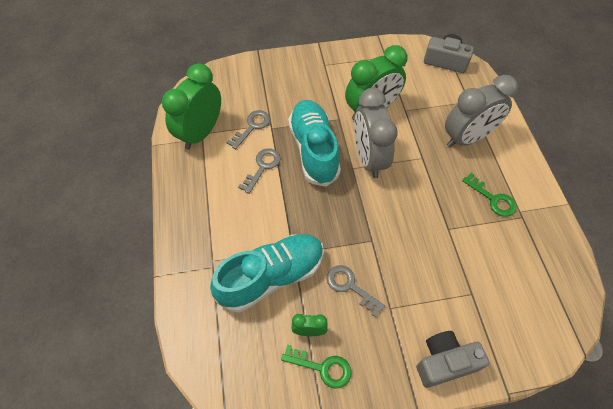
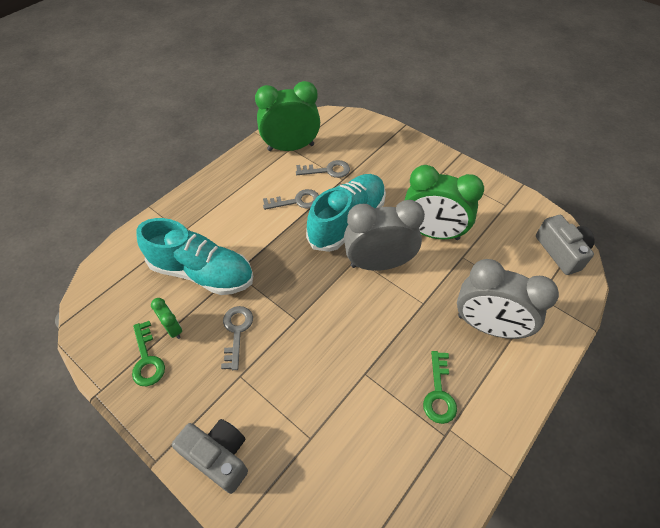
camera: 50 degrees right, 5 degrees down
grey clock [354,88,398,178] -> grey clock turned 45 degrees clockwise [344,200,425,271]

